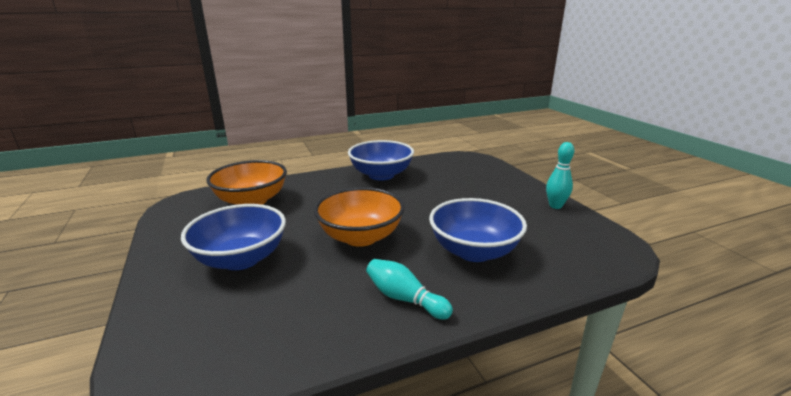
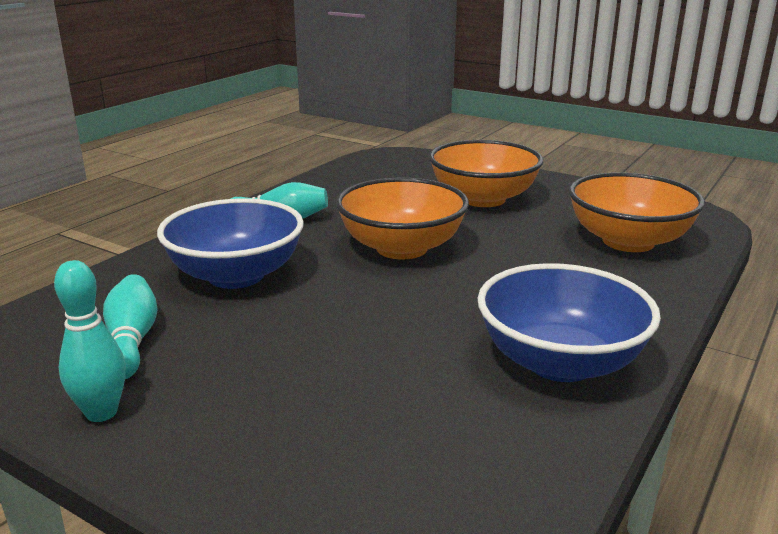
camera: 145 degrees right, 0 degrees up
blue bowl [181,204,286,270] -> orange bowl [429,140,543,207]
none -> turquoise bowling pin [103,274,158,379]

